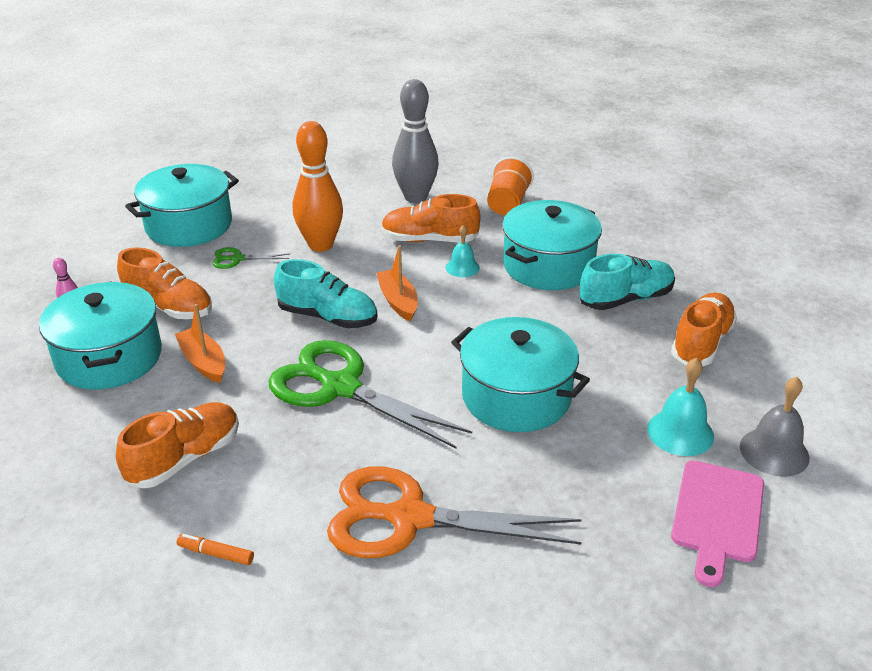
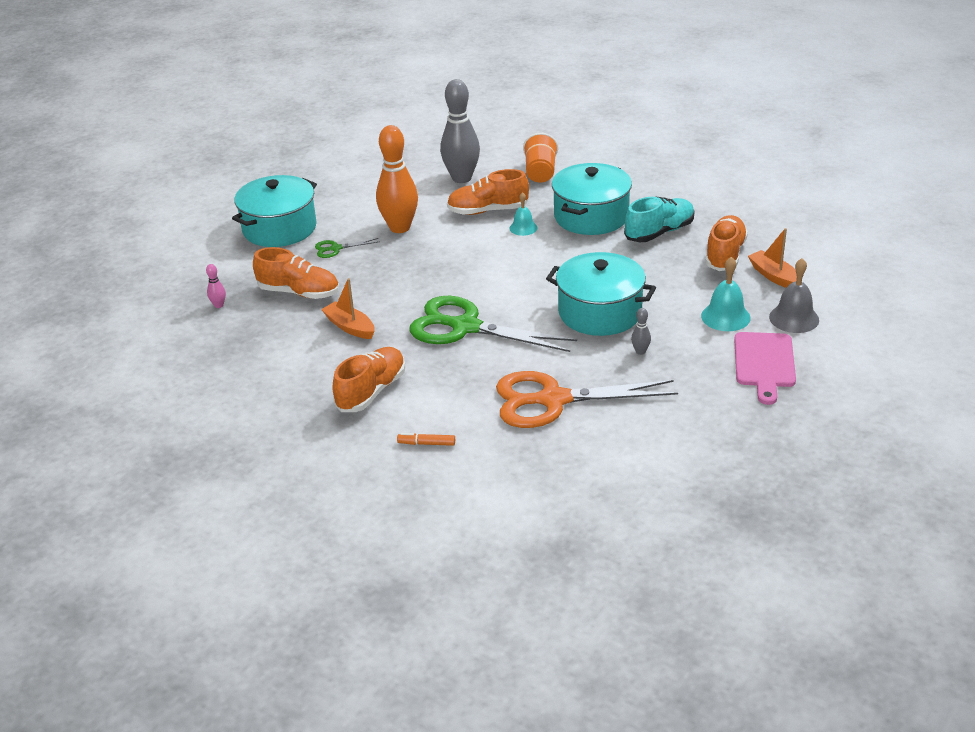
camera: 10 degrees left, 0 degrees up
turquoise pot [39,282,162,389] -> none
turquoise shoe [274,259,377,328] -> none
orange boat [376,245,418,322] -> orange boat moved to [748,228,797,288]
none -> grey bowling pin [631,308,651,355]

